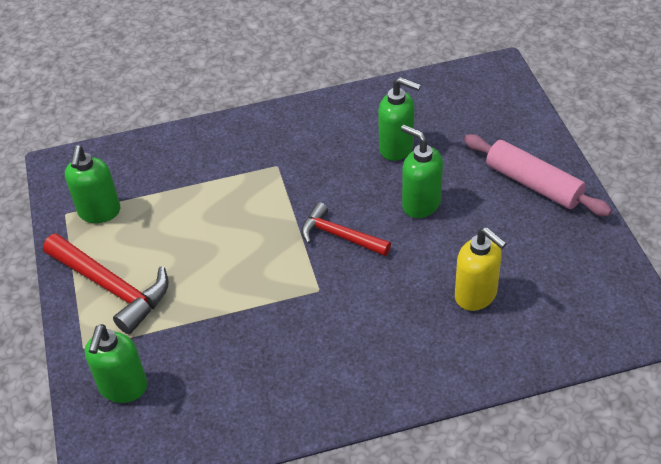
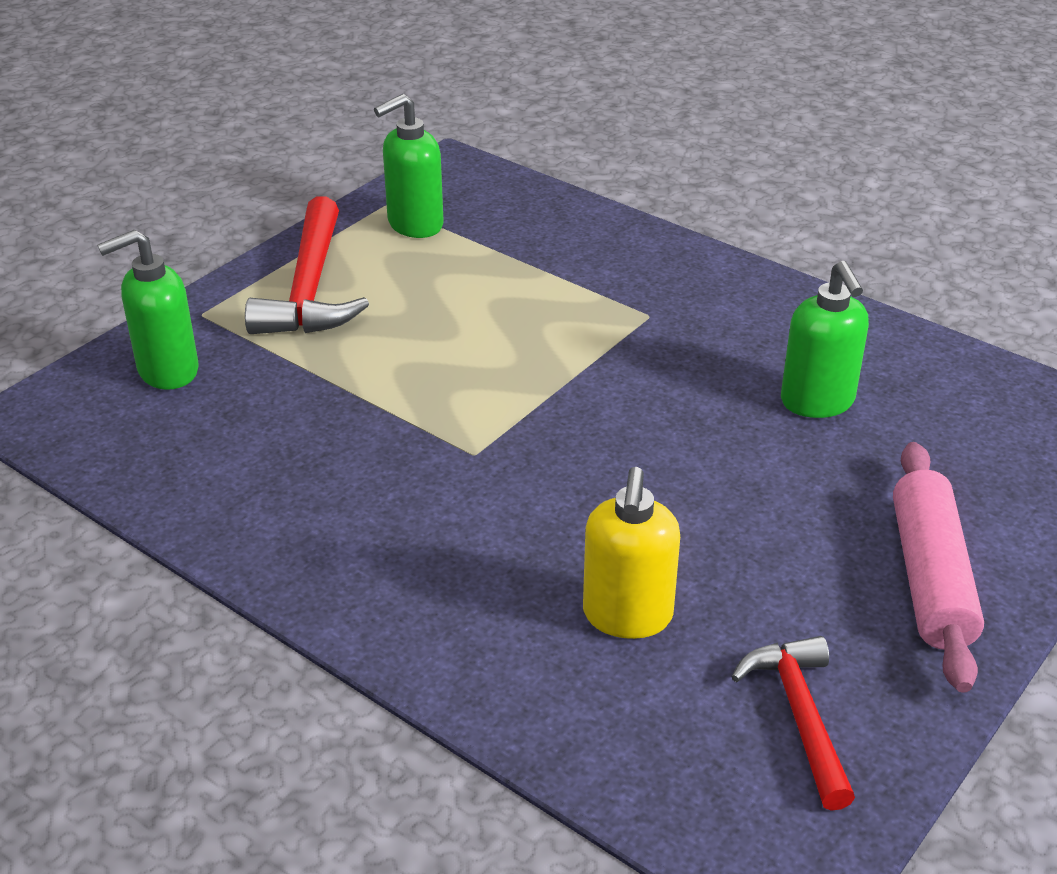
camera: 50 degrees right, 10 degrees down
red hammer [301,202,391,256] -> red hammer moved to [731,636,855,811]
green soap dispenser [401,125,443,218] -> none

